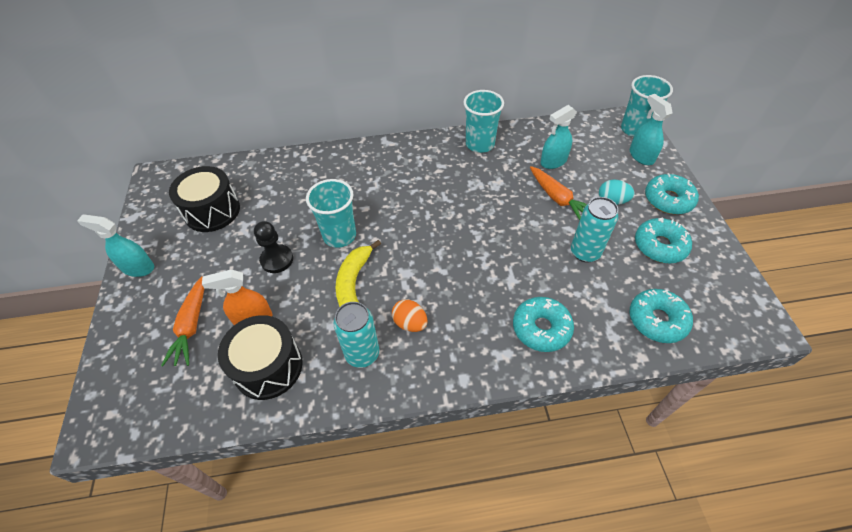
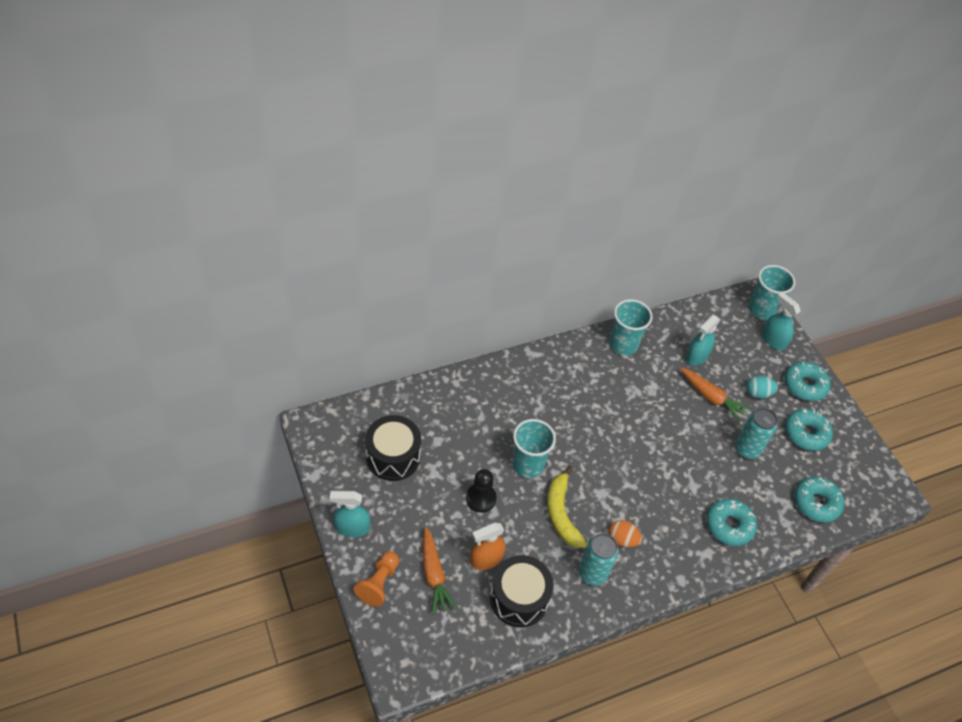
camera: 20 degrees left, 0 degrees up
none -> orange pawn [353,551,399,607]

